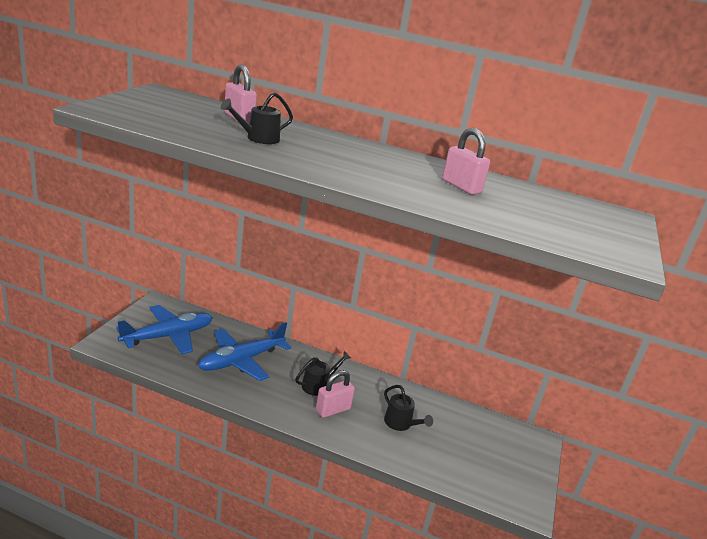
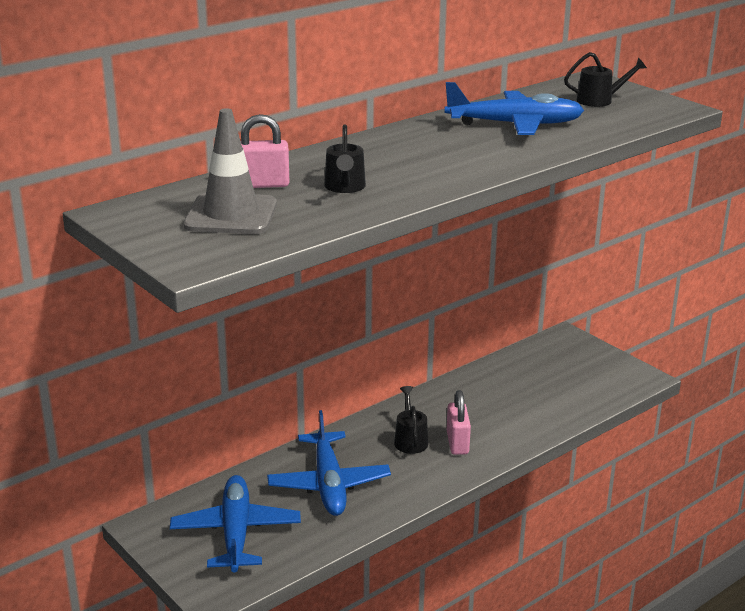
camera: 55 degrees left, 0 degrees up
black watering can [384,385,433,431] -> black watering can moved to [564,52,647,107]
pink padlock [442,128,490,195] -> blue plane [444,82,584,135]
none -> grey traffic cone [183,108,277,234]

